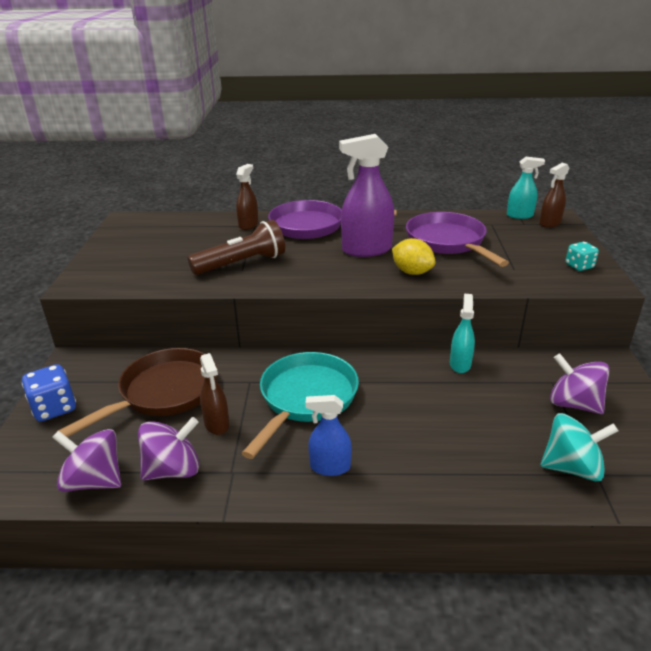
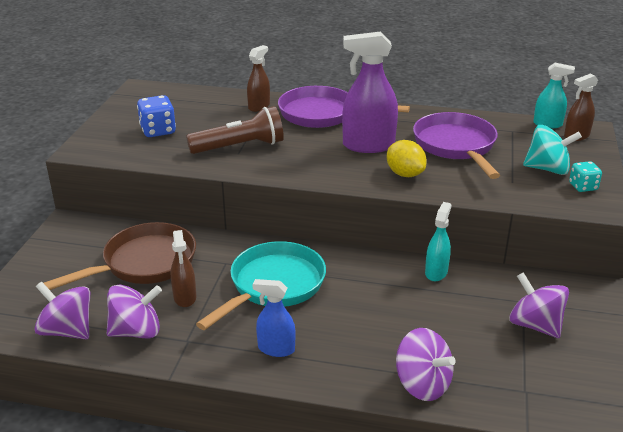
camera: 10 degrees right, 0 degrees up
blue dice [22,364,76,422] -> blue dice moved to [137,95,176,137]
turquoise spinning top [541,413,618,481] -> turquoise spinning top moved to [523,125,582,175]
none -> purple spinning top [396,328,456,401]

